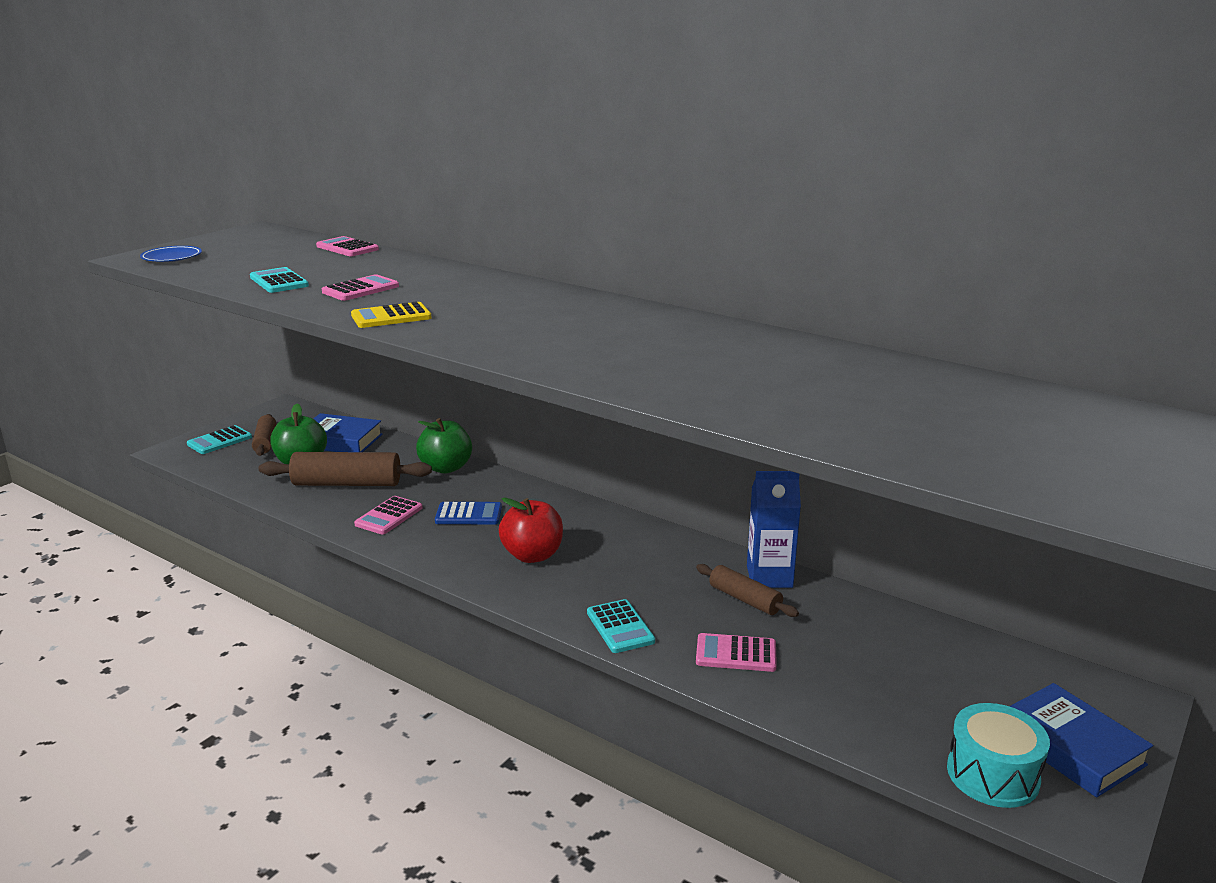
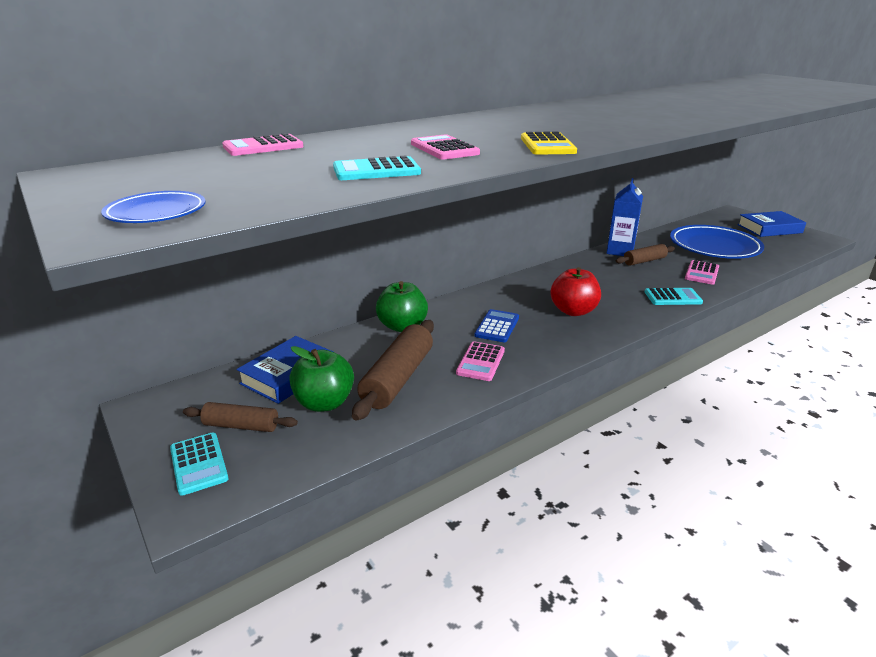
camera: 70 degrees left, 5 degrees up
pink calculator [354,496,423,534] -> pink calculator turned 60 degrees clockwise [456,342,505,381]
turquoise drum [947,703,1050,808] -> none
none -> blue plate [670,225,764,259]

